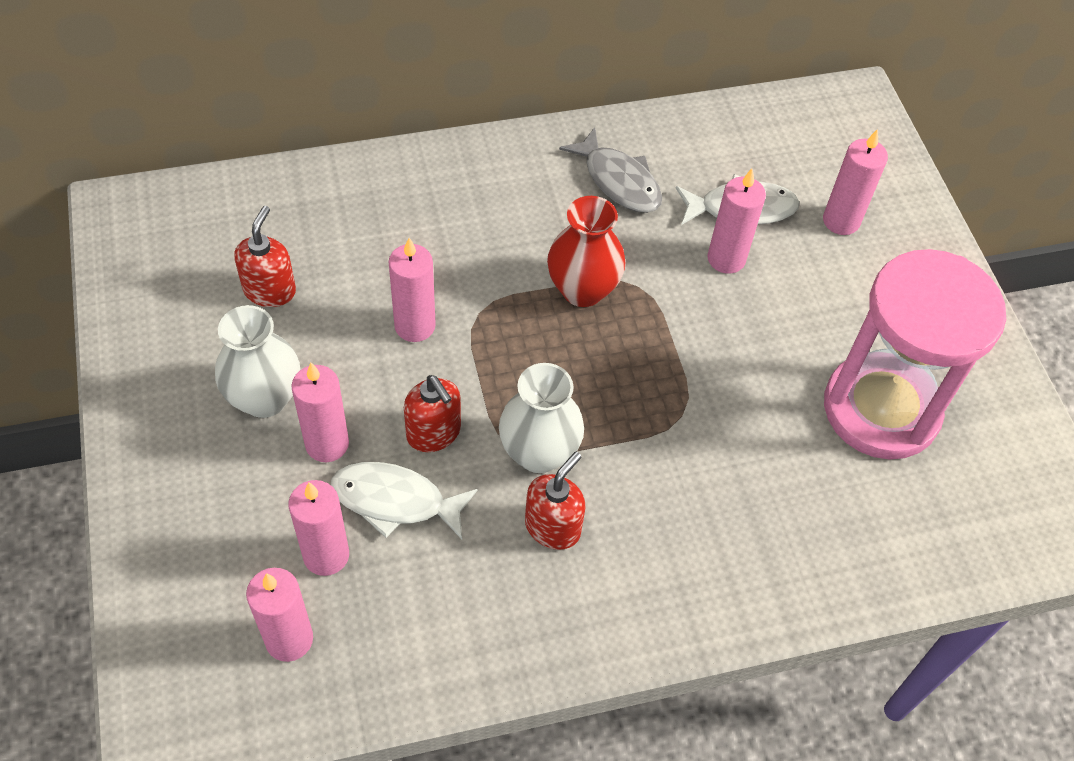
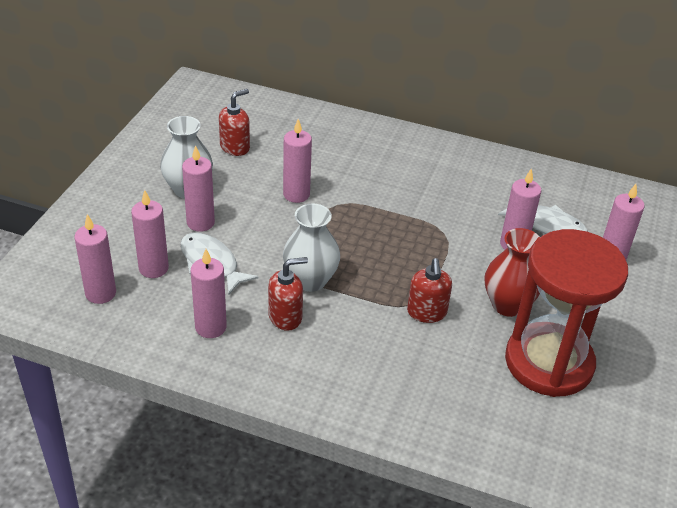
camera: 35 degrees right, 15 degrees down
red soap dispenser [404,375,461,452] -> red soap dispenser moved to [407,258,452,323]
red vase [547,196,625,307] -> red vase moved to [485,228,540,317]
grey fish [559,127,662,213] -> none
pink hourglass [824,249,1006,460] -> red hourglass [505,229,628,397]
none -> pink candle [191,249,227,338]

